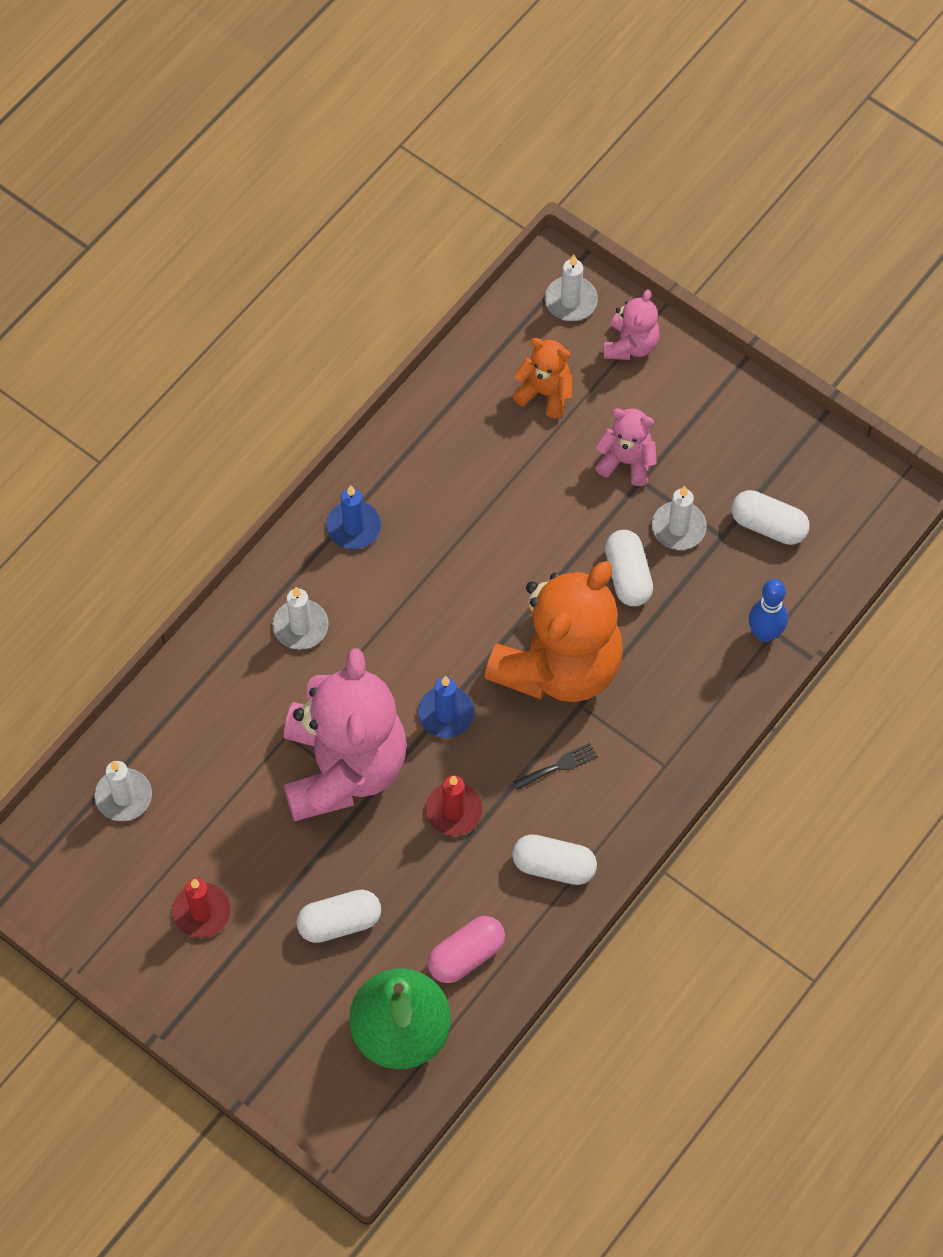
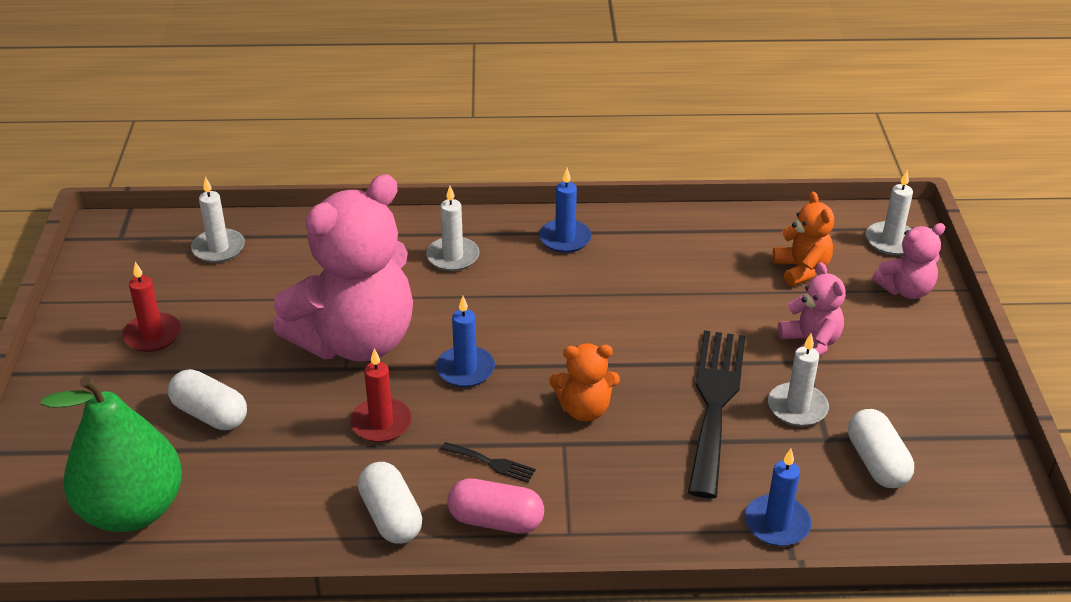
camera: 50 degrees right, 25 degrees down
pink capsule [428,916,505,983] -> pink capsule moved to [447,479,544,533]
orange teddy bear [484,561,623,702] -> orange teddy bear [549,343,620,422], size x0.46
white capsule [605,530,653,606] -> black fork [688,330,746,498]
blue bowling pin [749,579,788,642] -> blue candle [745,449,811,546]

